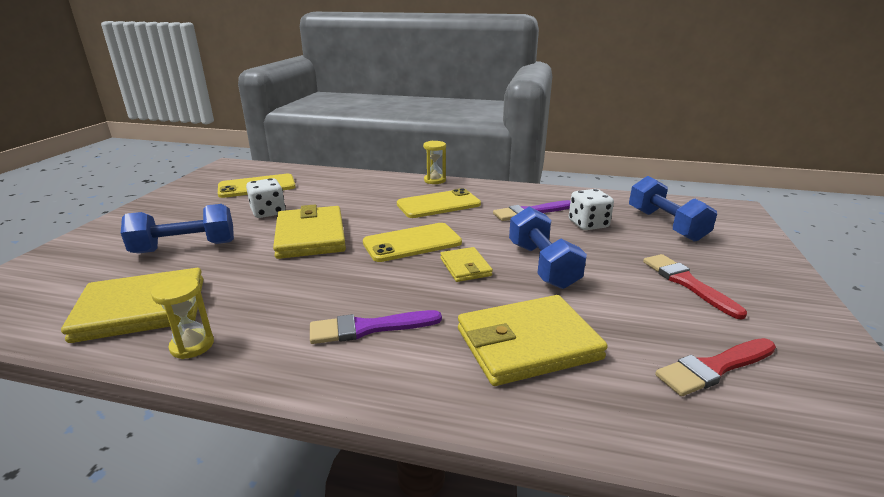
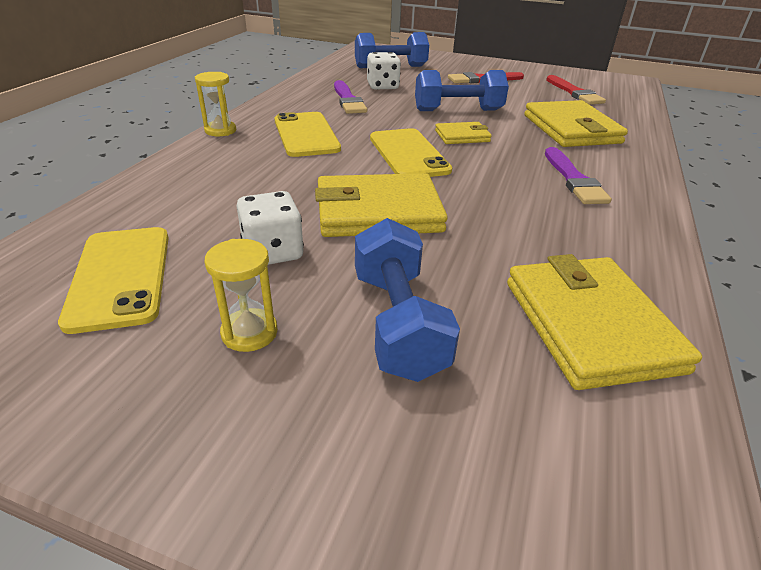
camera: 85 degrees left, 10 degrees up
yellow hourglass [151,276,214,359] -> yellow hourglass moved to [205,239,278,352]

